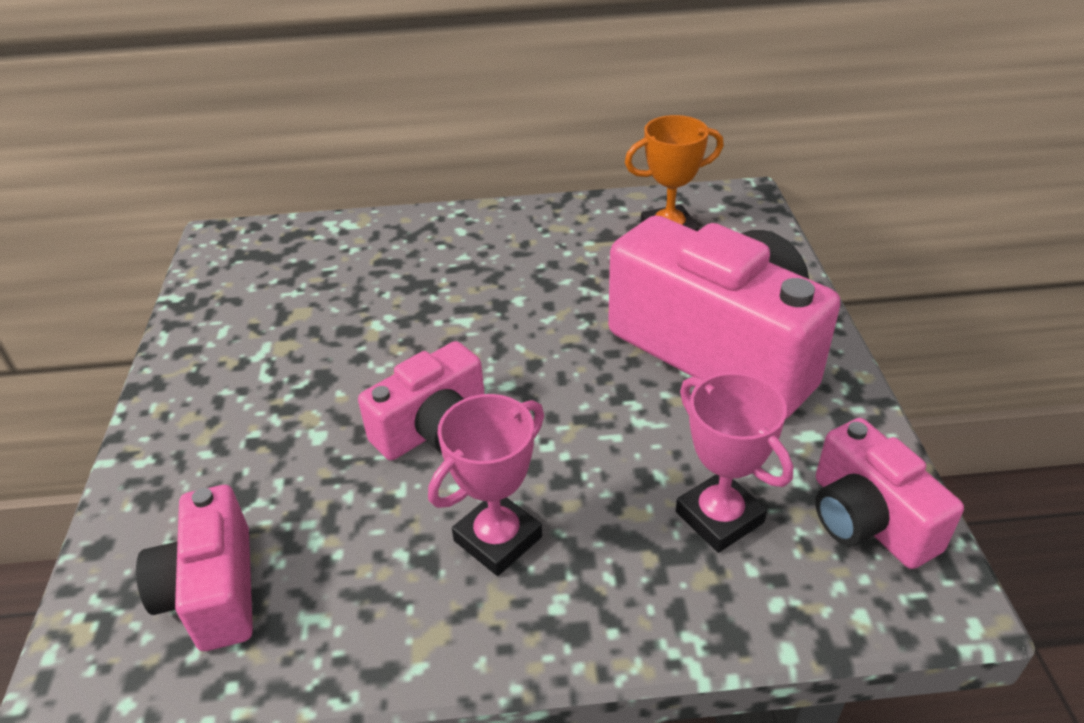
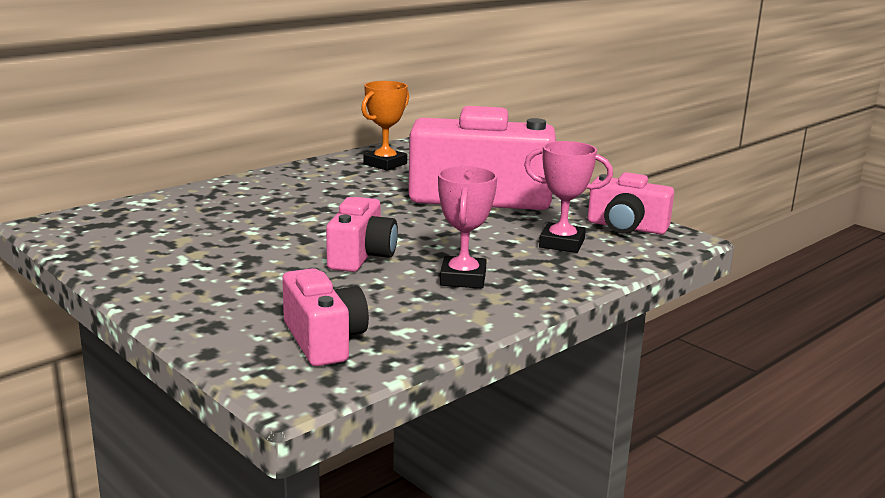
camera: 40 degrees left, 20 degrees down
pink camera [136,485,253,651] -> pink camera turned 150 degrees counterclockwise [282,268,369,366]

